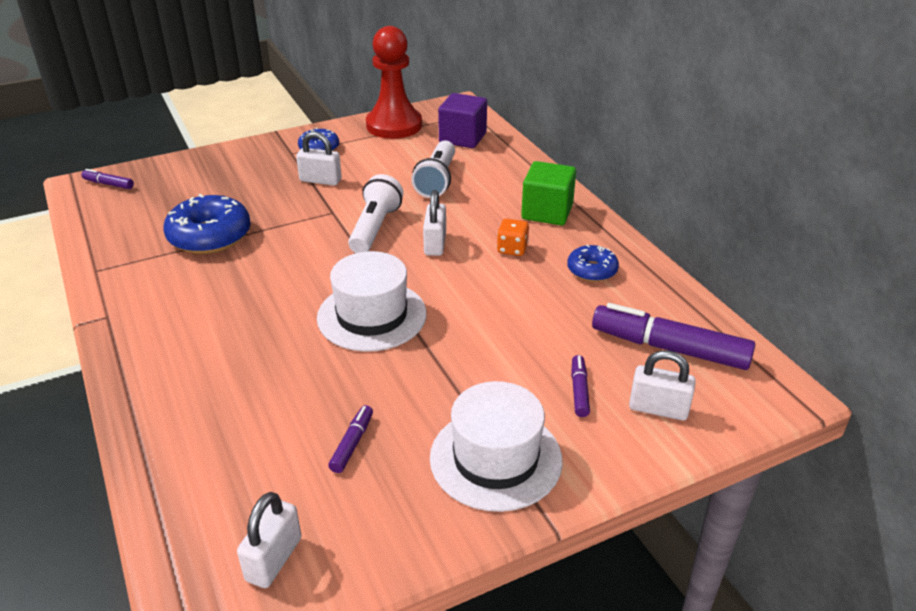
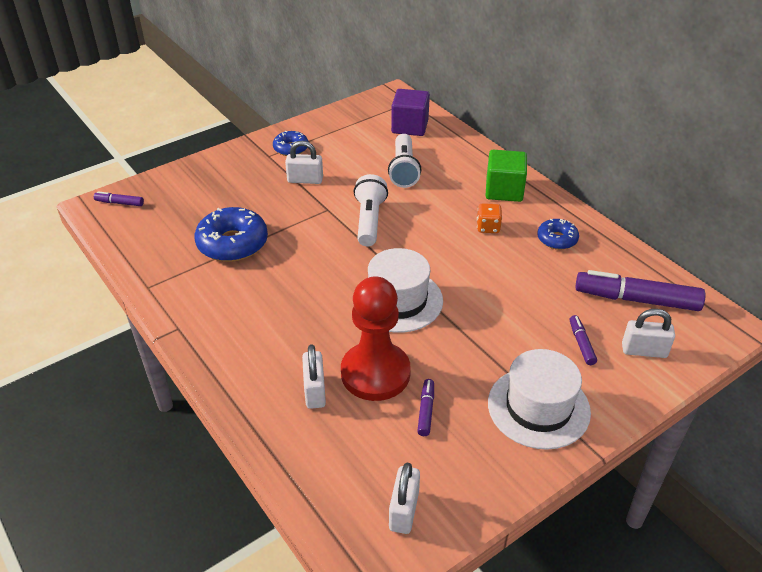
camera: 10 degrees left, 5 degrees up
red pawn [366,26,422,139] -> red pawn moved to [341,276,411,401]
white padlock [423,190,446,256] -> white padlock moved to [302,345,326,409]

